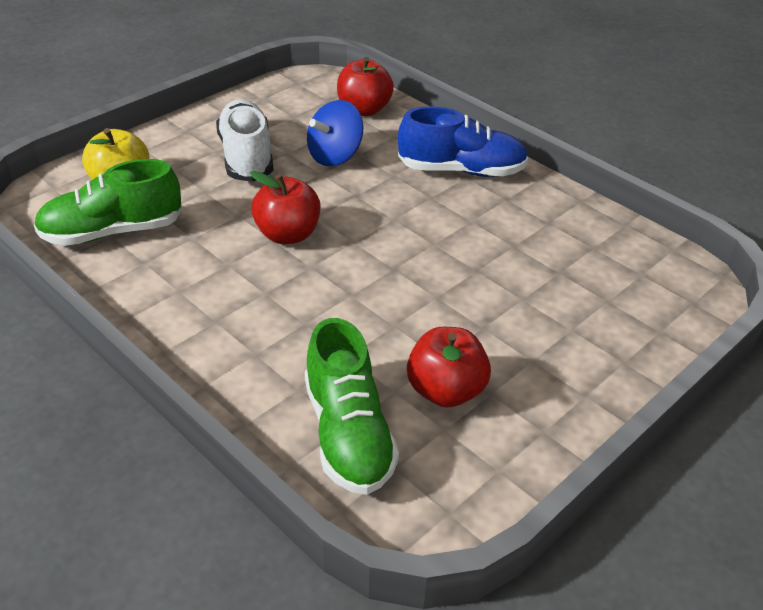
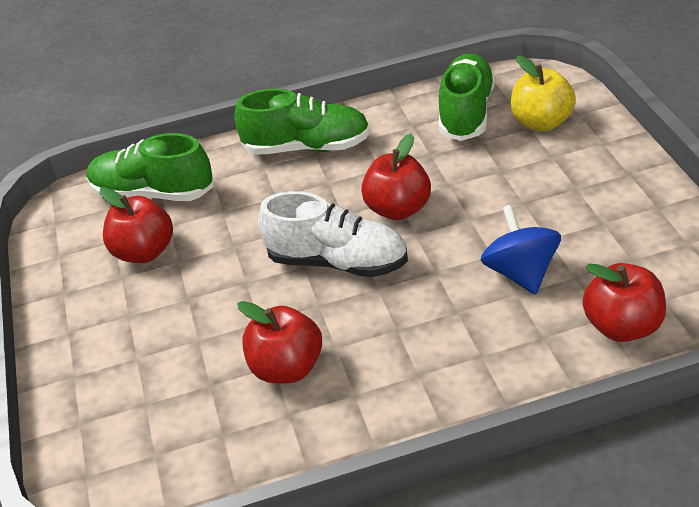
camera: 125 degrees right, 0 degrees up
white shoe [216,99,273,182] -> white shoe moved to [258,191,408,277]
blue shoe [398,106,528,177] -> none
none -> green shoe [234,88,370,155]
none -> red apple [237,301,322,384]

